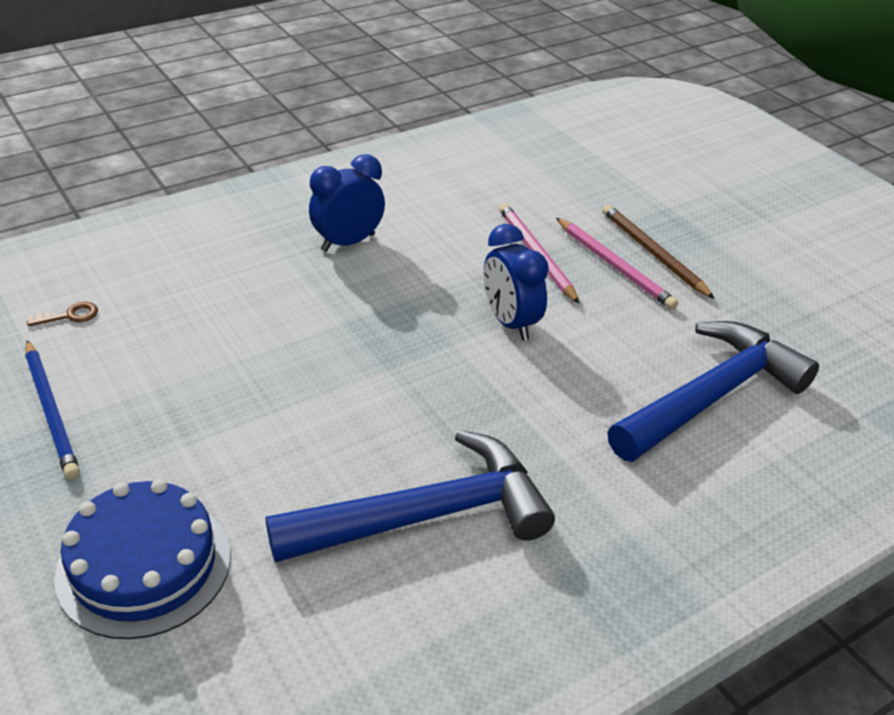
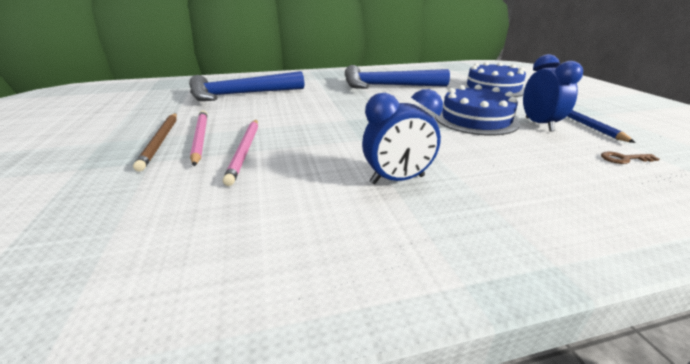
camera: 160 degrees left, 10 degrees down
blue clock [484,224,549,341] -> blue clock moved to [523,54,583,132]
none -> blue cake [435,85,520,136]

